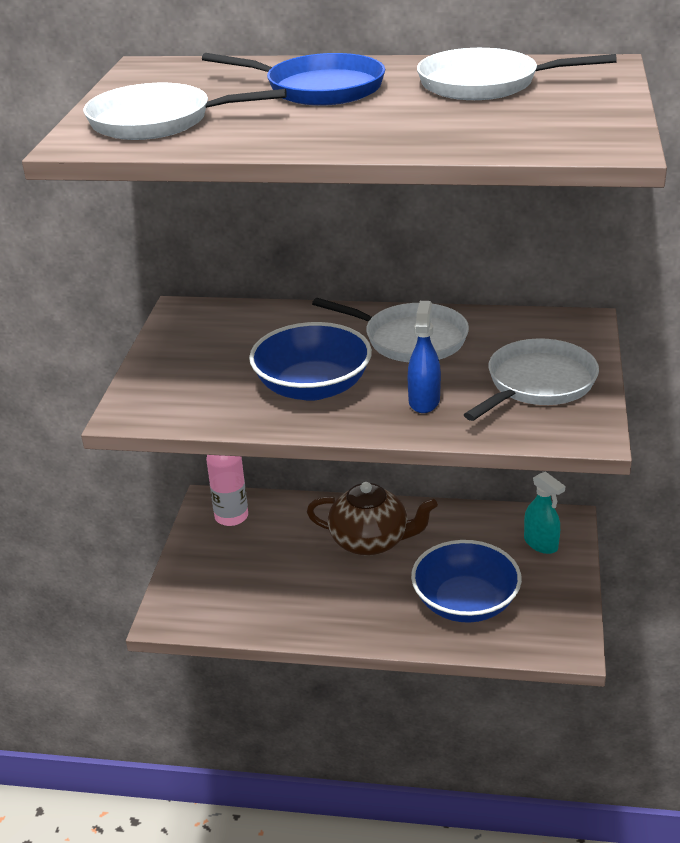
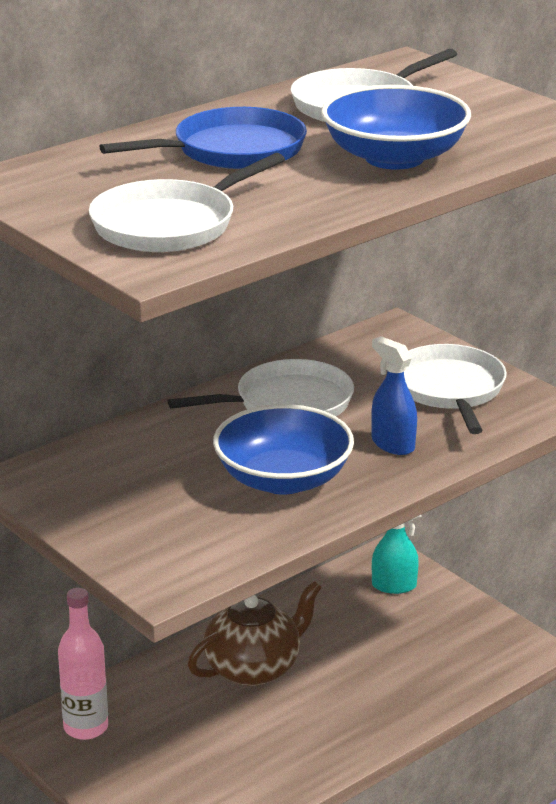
camera: 50 degrees left, 5 degrees down
blue bowl [411,540,522,623] -> blue bowl moved to [321,85,471,170]

